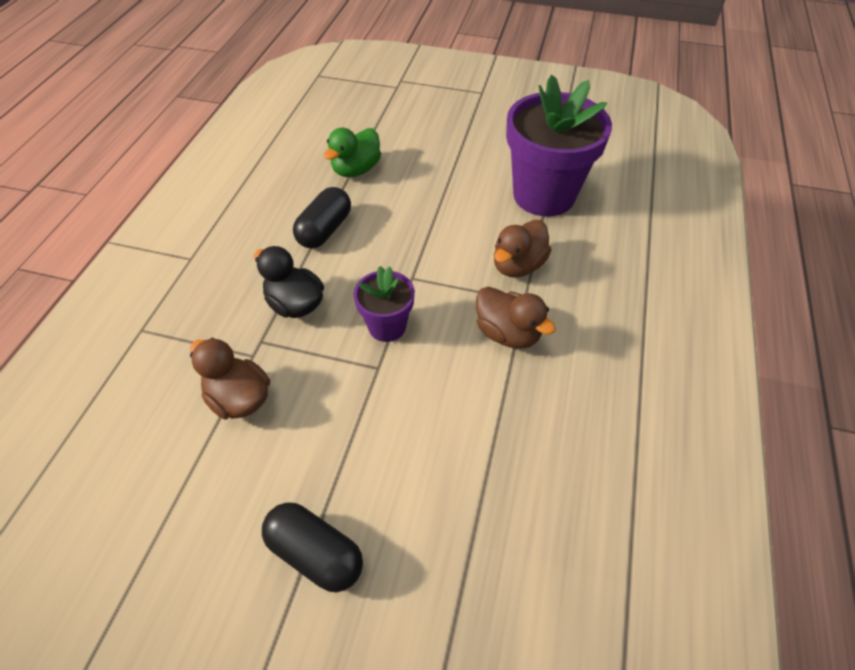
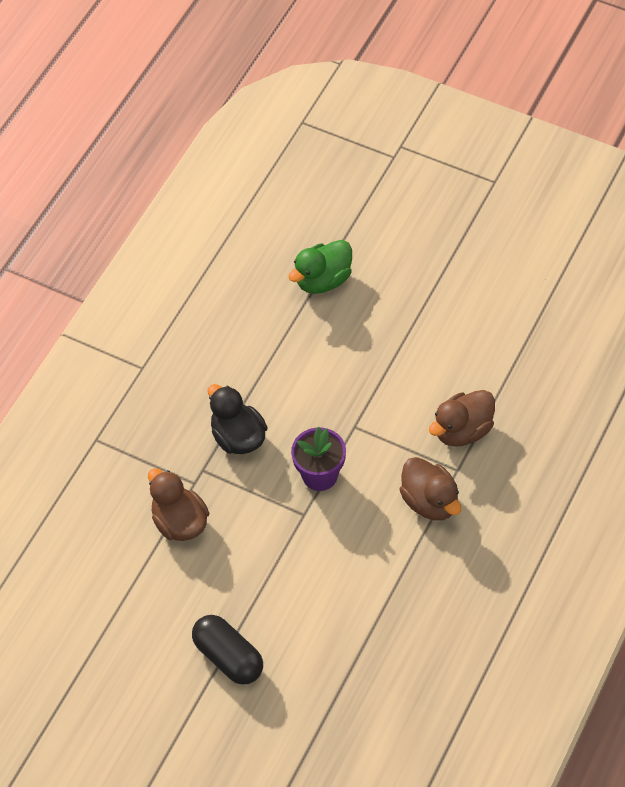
camera: 15 degrees right, 5 degrees up
black capsule [293,187,351,248] -> none
purple flower pot [506,75,612,217] -> none

